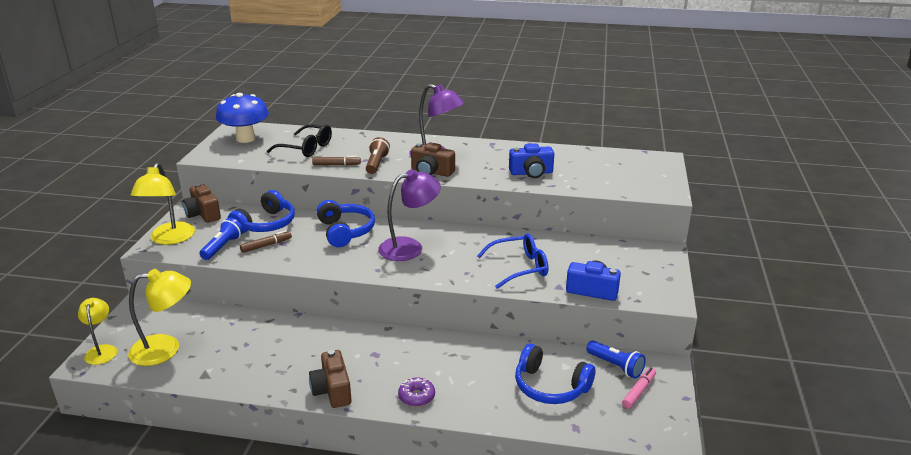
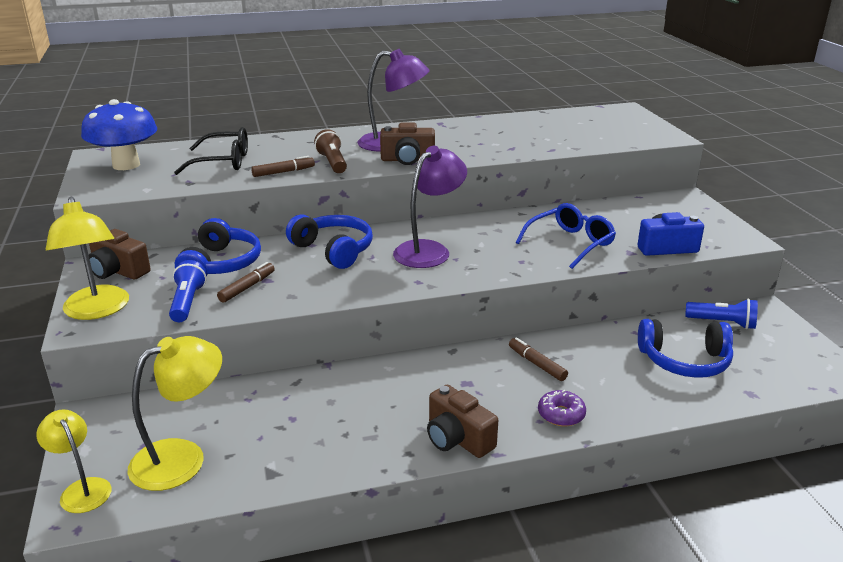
camera: 25 degrees left, 0 degrees up
blue camera [509,143,554,178] -> none
pink marker [622,367,656,409] -> none
none -> brown marker [509,337,568,381]

